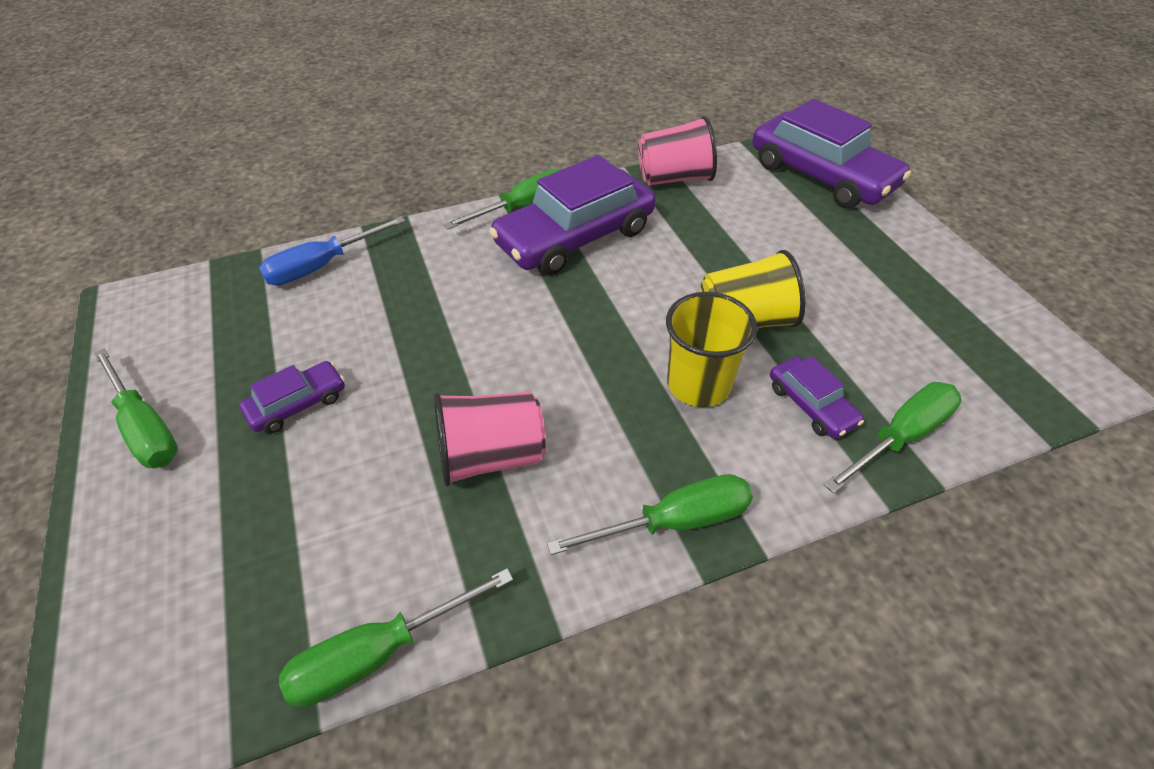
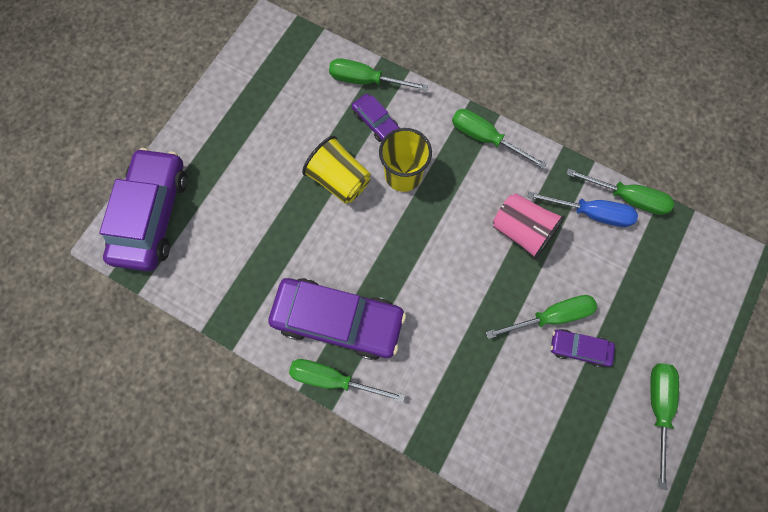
camera: 130 degrees left, 25 degrees up
blue screwdriver [259,216,405,286] -> blue screwdriver moved to [527,192,638,227]
pink cup [638,116,717,185] -> none
purple car [770,356,864,439] -> purple car turned 120 degrees clockwise [352,94,399,142]
none -> green screwdriver [486,295,597,339]

